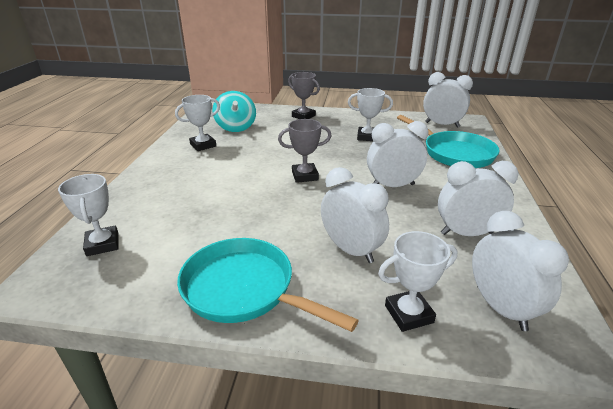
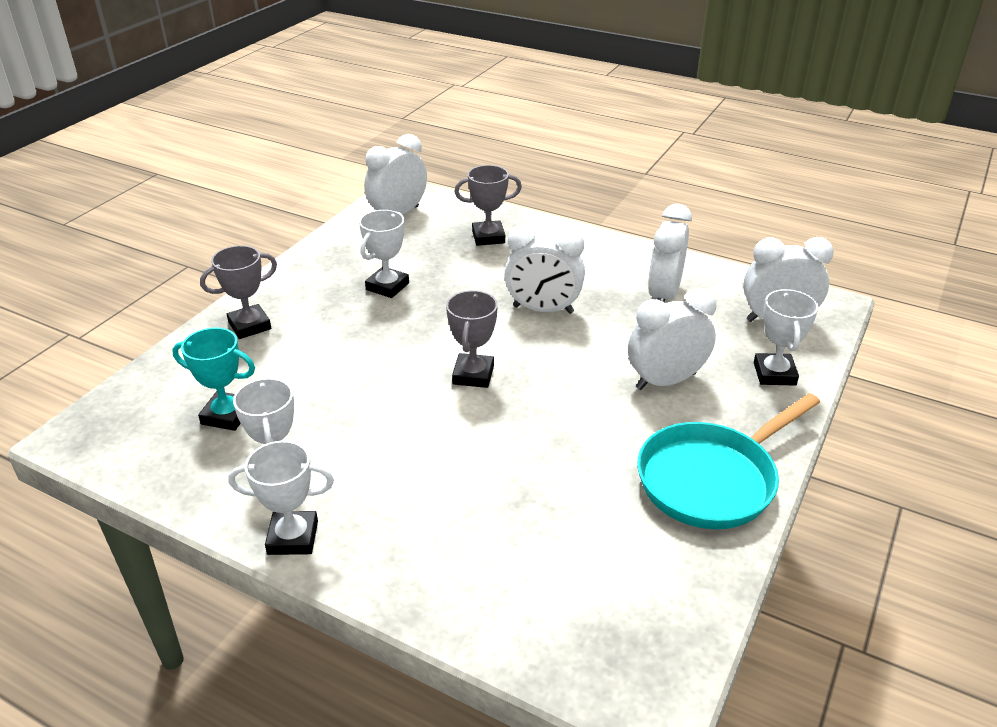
camera: 70 degrees left, 5 degrees up
white trophy [58,174,119,256] -> white trophy moved to [228,441,334,555]
turquoise spinning top [212,91,256,132] -> turquoise trophy [172,327,255,431]
white clock [367,121,429,187] -> white clock turned 90 degrees counterclockwise [504,224,585,314]
turquoise pan [397,115,500,168] -> grey trophy [455,165,522,246]

